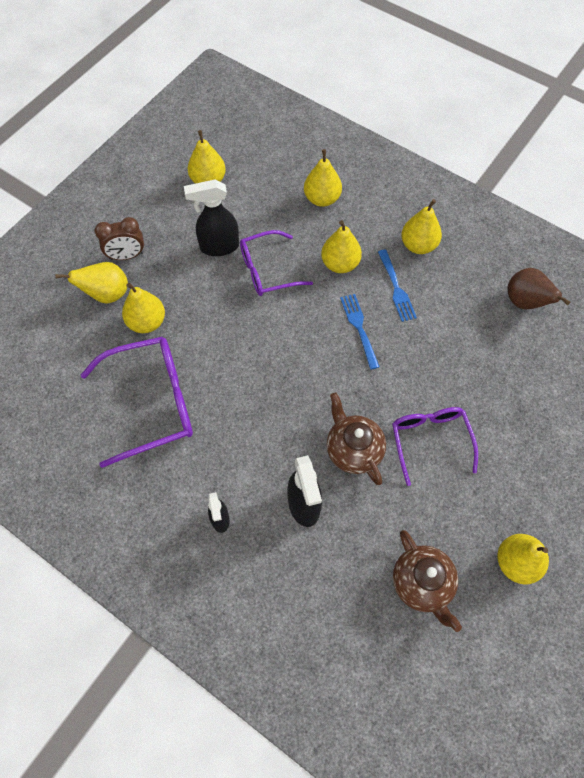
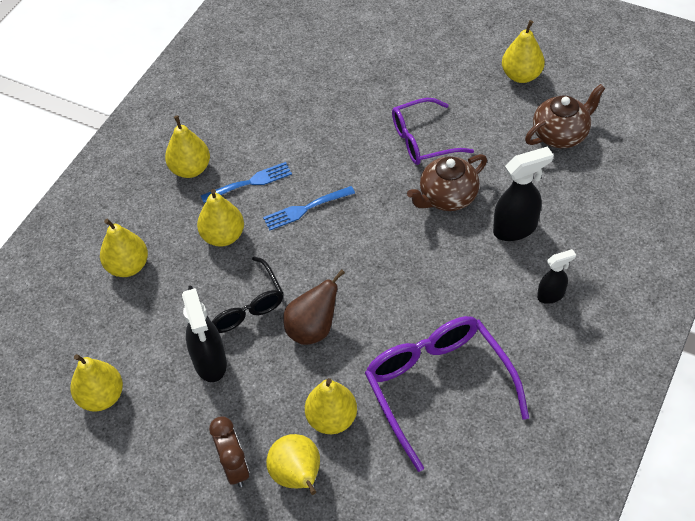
camera: 95 degrees left, 10 degrees down
purple glasses [240,230,313,296] -> black glasses [188,256,283,333]
brown pear [508,268,570,309] -> brown pear moved to [283,269,345,345]

